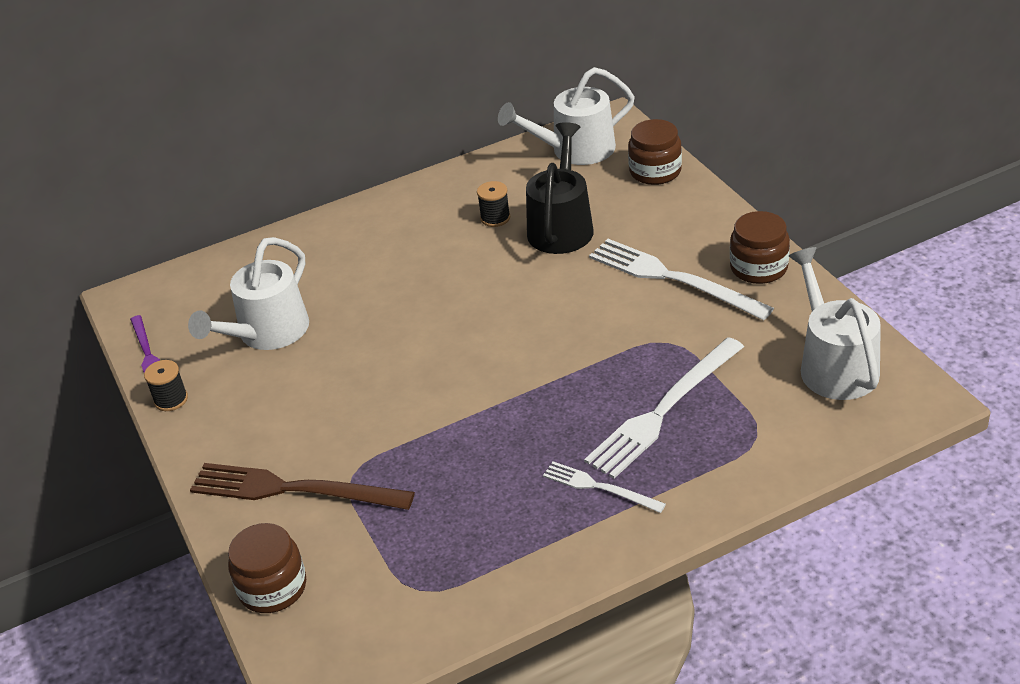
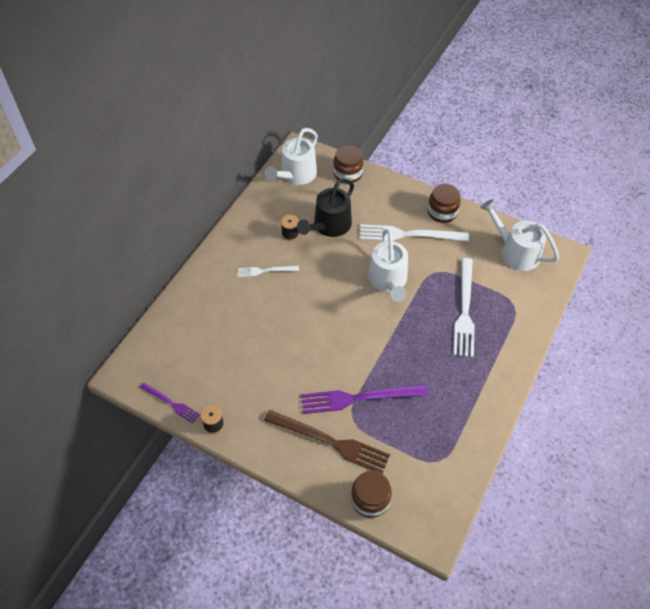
camera: 40 degrees left, 15 degrees up
white watering can [188,237,309,350] -> white watering can moved to [368,229,408,302]
brown fork [190,463,415,510] -> brown fork turned 135 degrees counterclockwise [264,410,390,474]
black watering can [526,122,594,254] -> black watering can turned 120 degrees counterclockwise [297,179,354,237]
white fork [543,461,666,513] -> white fork moved to [237,266,299,277]
none -> purple fork [301,384,428,414]

